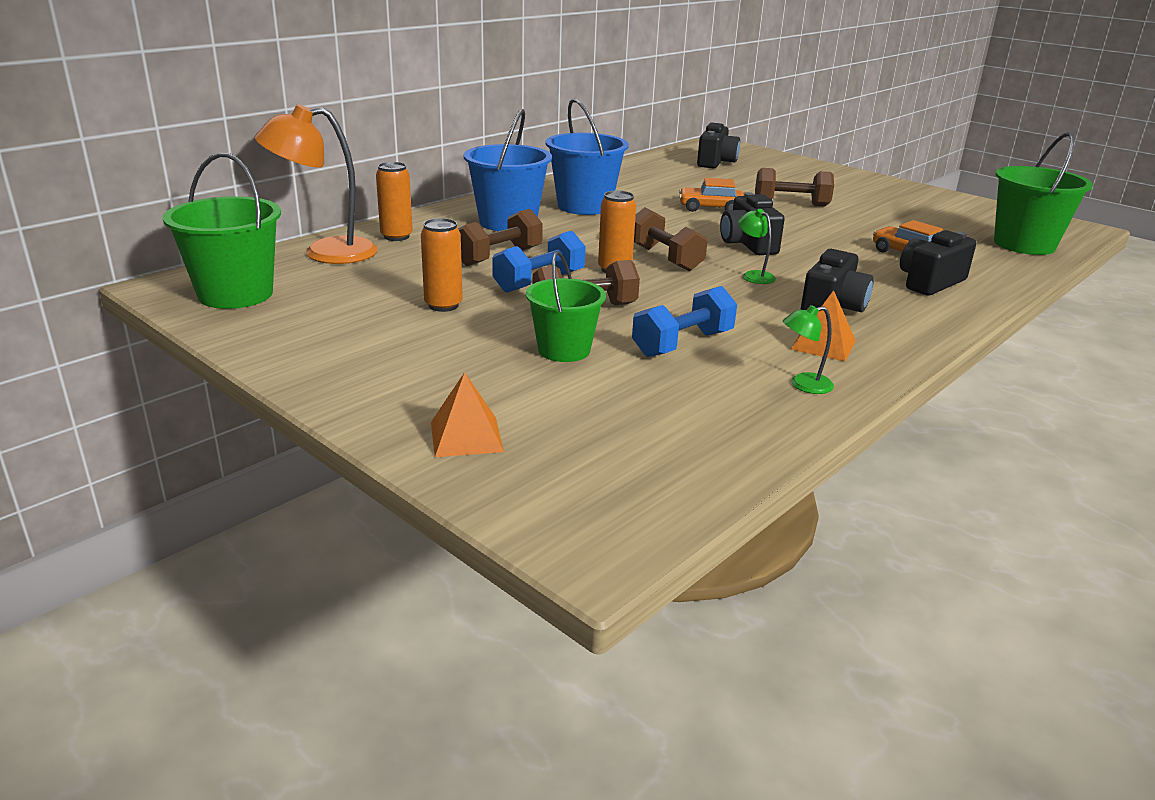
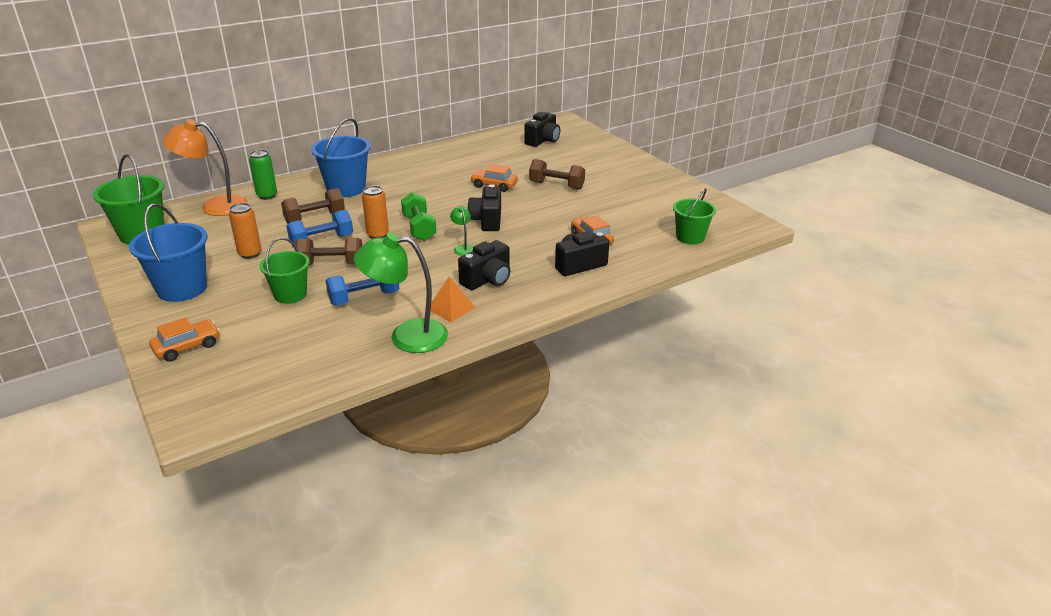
camera: 15 degrees right, 5 degrees up
orange can [376,162,413,241] -> green can [249,150,277,200]
orange pyramid [431,372,504,457] -> orange car [149,317,220,362]
blue bucket [546,99,629,215] -> blue bucket moved to [129,203,208,302]
brown dumbbell [634,207,707,271] -> green dumbbell [401,192,436,241]
green lamp [783,305,834,394] -> green lamp [354,233,448,353], size x2.17
green bucket [994,132,1093,255] -> green bucket [673,188,716,244], size x0.66

